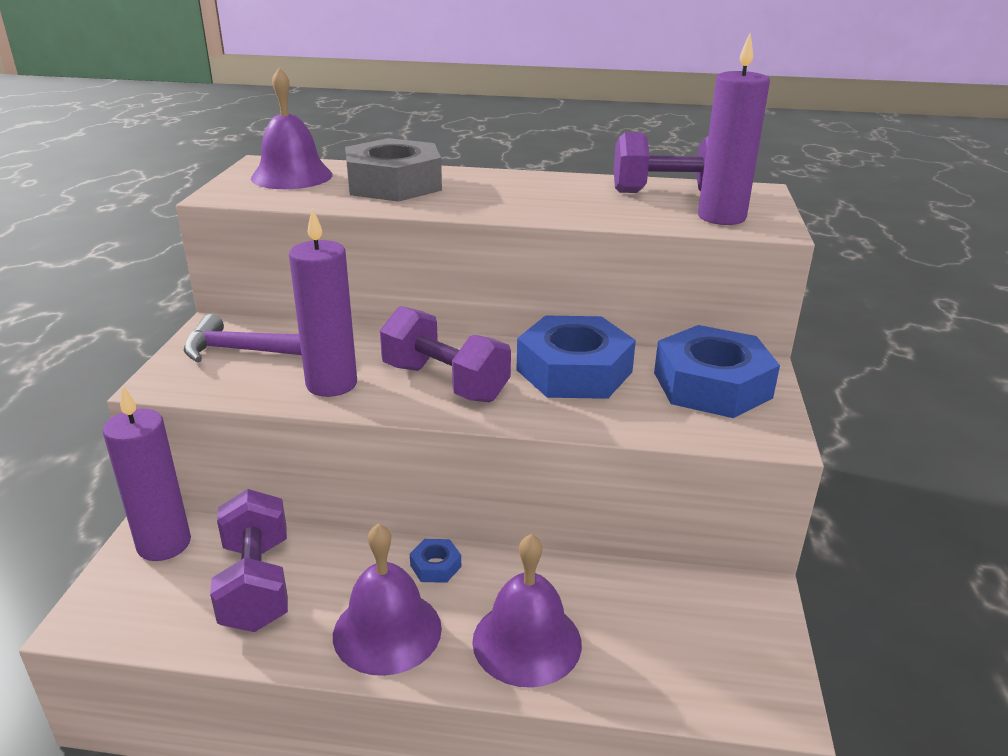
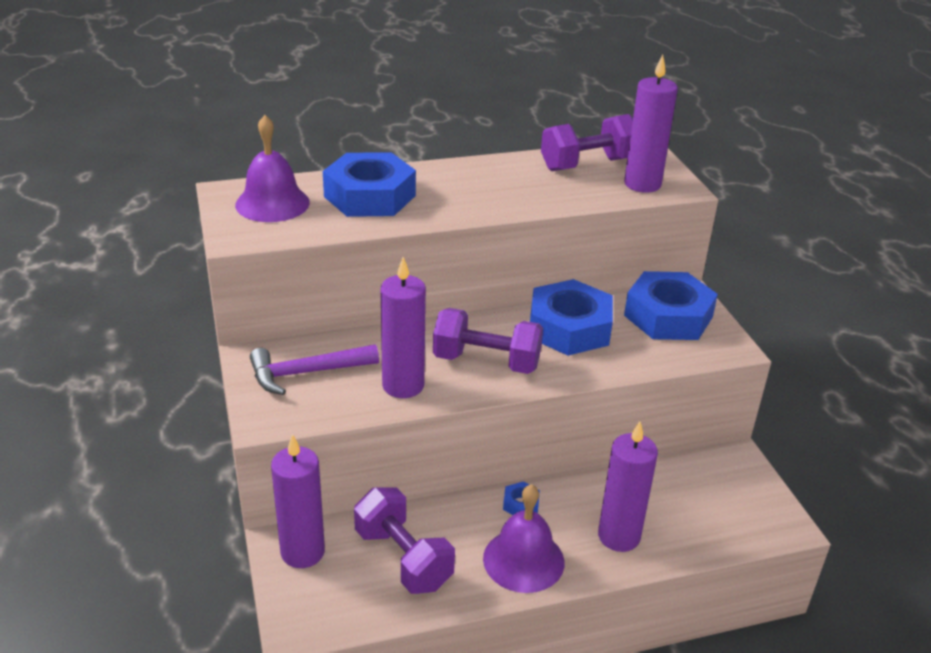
camera: 25 degrees left, 5 degrees up
grey nut [345,138,442,202] -> blue nut [323,152,416,217]
purple bell [472,534,582,688] -> purple candle [598,421,658,552]

